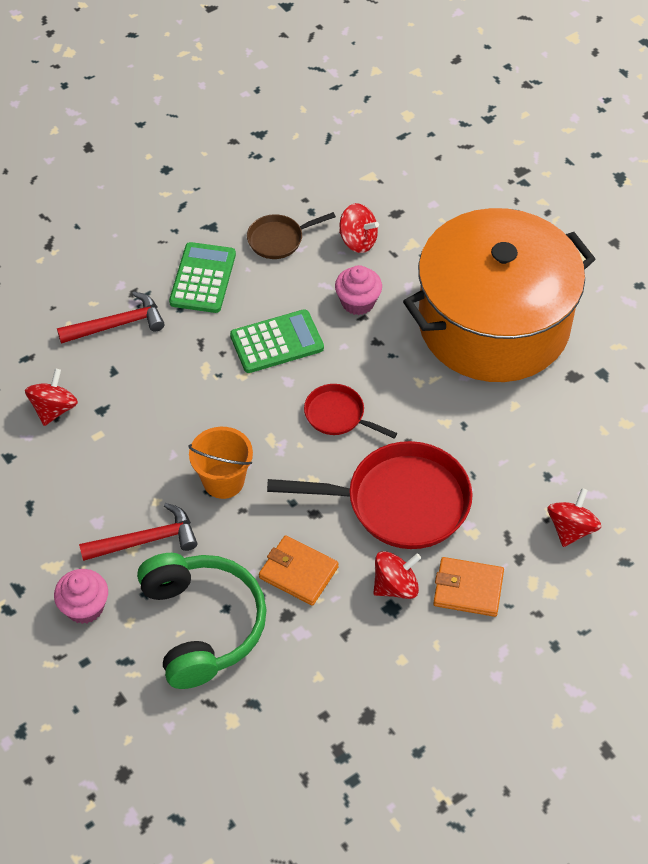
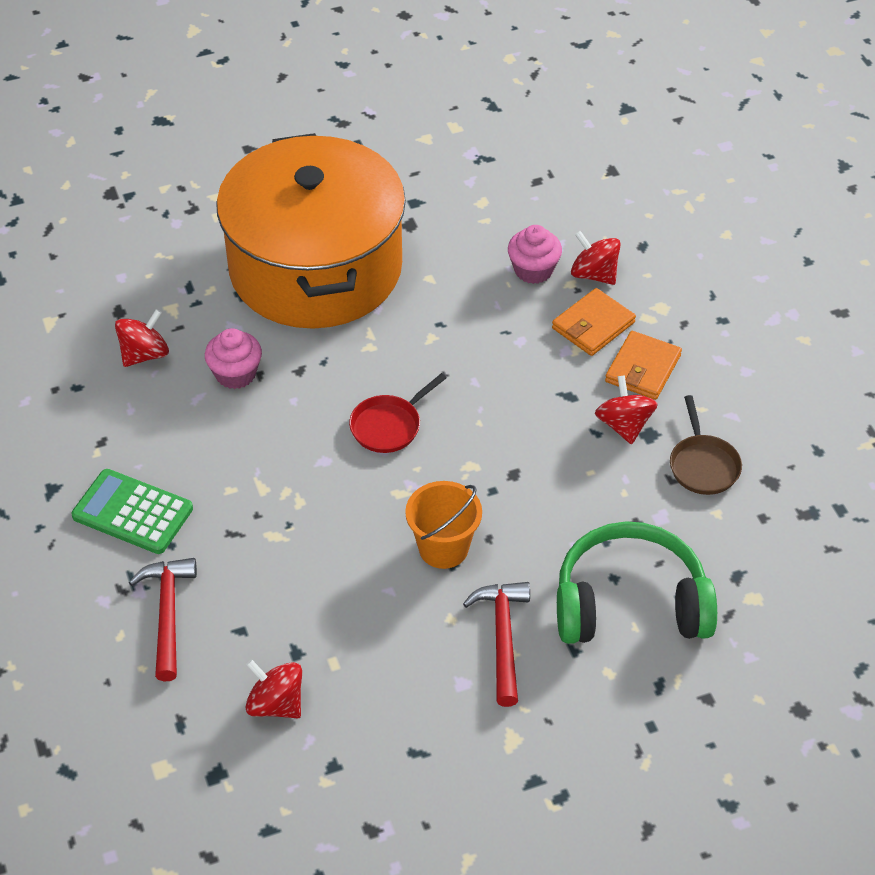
camera: 75 degrees left, 5 degrees down
pink cupcake [54,569,108,624] -> pink cupcake moved to [508,225,562,284]
green calculator [230,309,324,373] -> none
brown pan [247,212,336,259] -> brown pan moved to [670,395,742,495]
orange wallet [259,535,339,606] -> orange wallet moved to [552,288,636,356]
red pan [267,441,473,549] -> none

